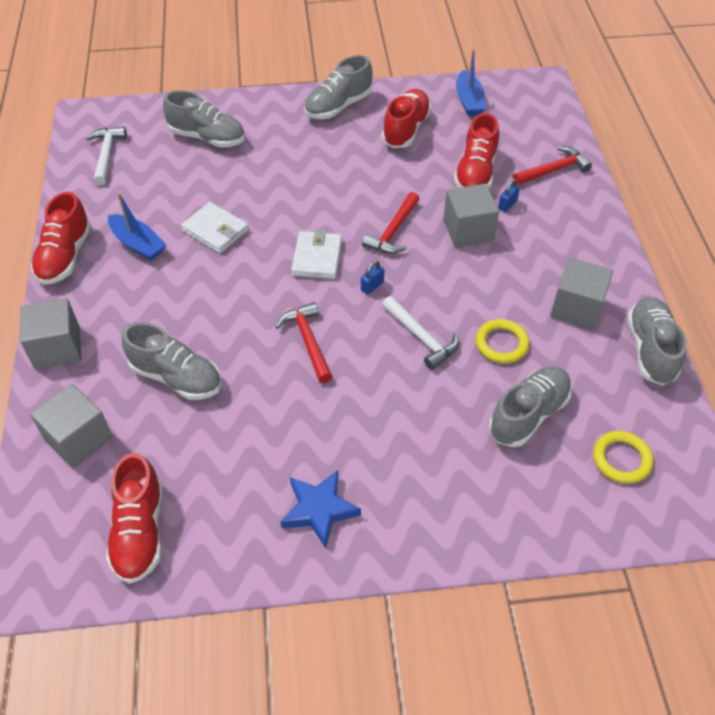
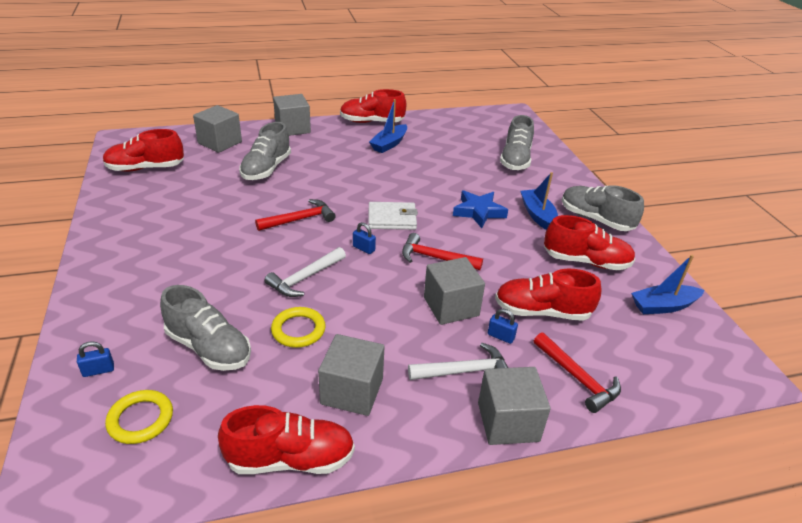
camera: 80 degrees right, 15 degrees down
white hammer [86,127,127,186] -> white hammer moved to [408,343,508,380]
white wallet [181,202,249,253] -> none
blue star [280,470,361,548] -> blue star moved to [453,190,508,228]
grey shoe [627,297,687,386] -> red shoe [218,405,355,474]
none -> blue padlock [77,341,114,377]
none -> grey cube [478,367,551,445]
none -> blue boat [520,172,558,230]

